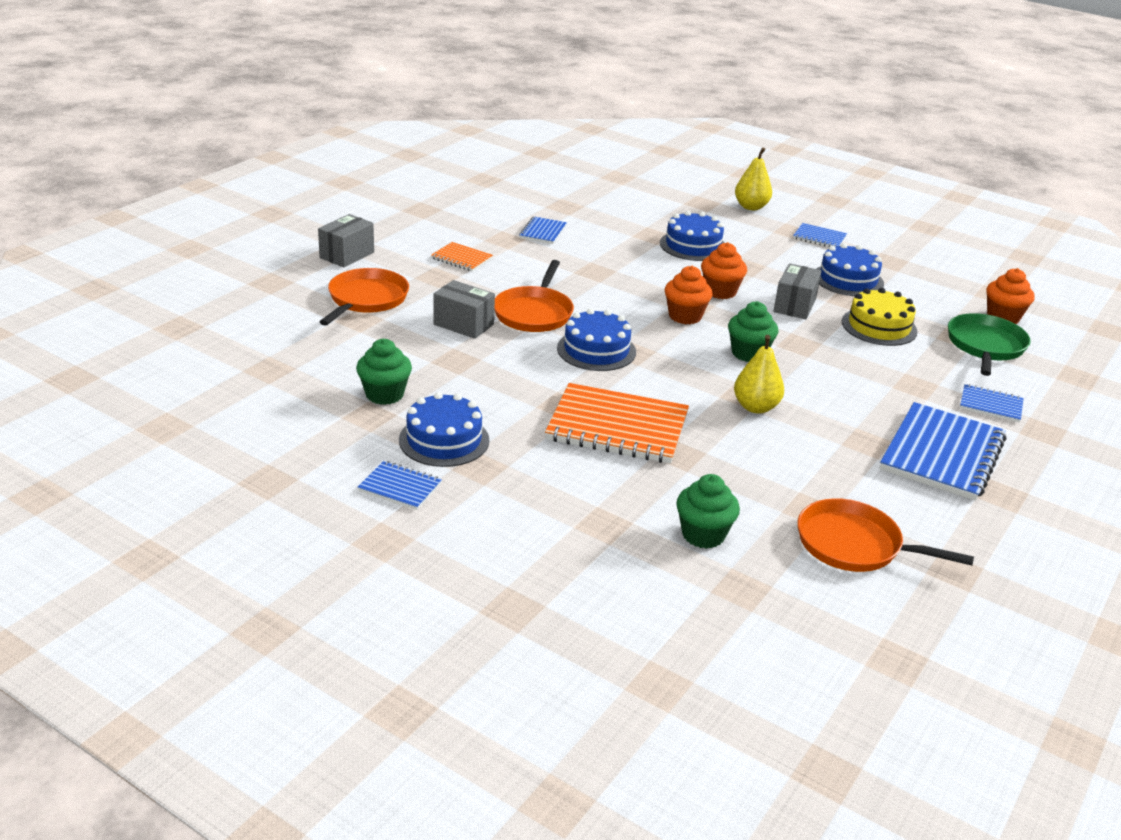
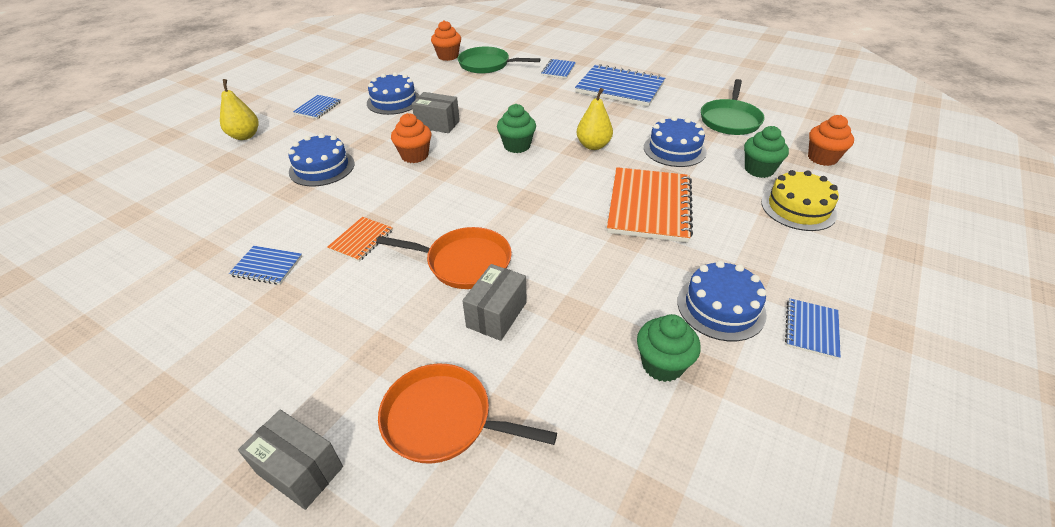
camera: 90 degrees left, 10 degrees up
orange notebook [431,242,493,271] -> orange notebook moved to [327,217,393,262]
blue cake [557,308,636,371] -> blue cake moved to [644,116,707,167]
orange cupcake [665,266,713,324] -> orange cupcake moved to [808,115,854,166]
orange pan [797,498,974,572] -> green pan [701,79,765,135]
yellow cake [842,288,918,346] -> yellow cake moved to [761,170,839,231]

